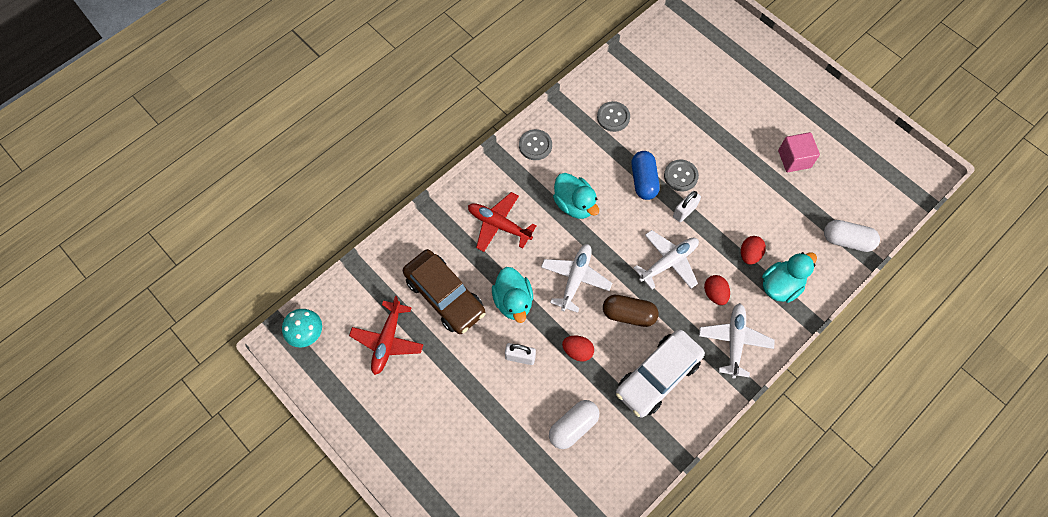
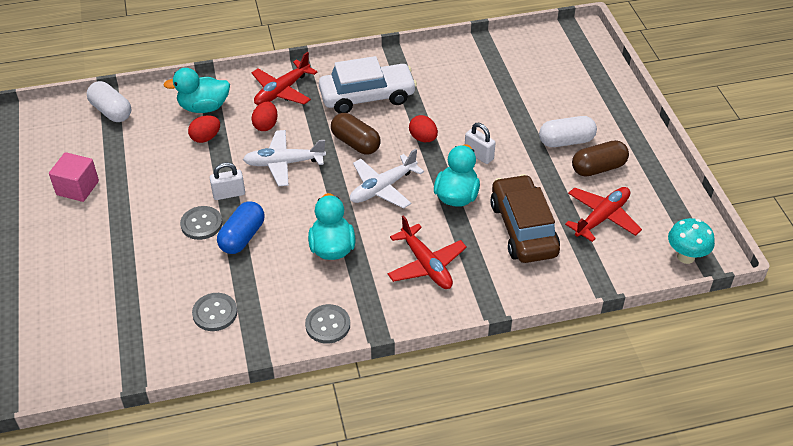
camera: 150 degrees left, 20 degrees down
white capsule [549,400,599,449] -> white capsule moved to [539,116,597,147]
white plane [699,303,775,378] -> red plane [252,52,318,105]
none -> brown capsule [572,140,629,176]

